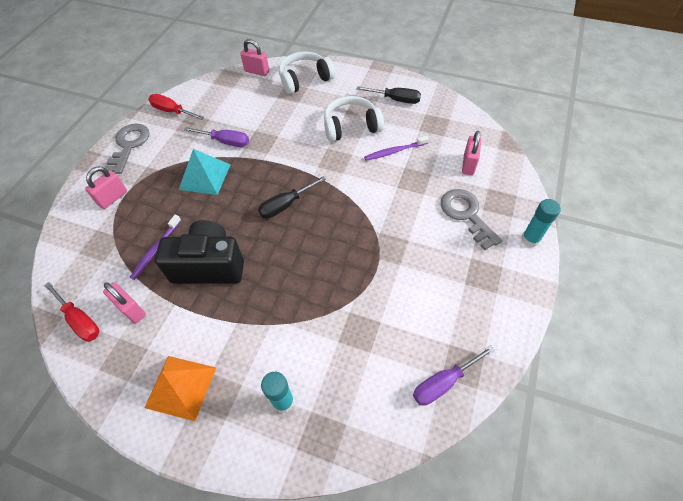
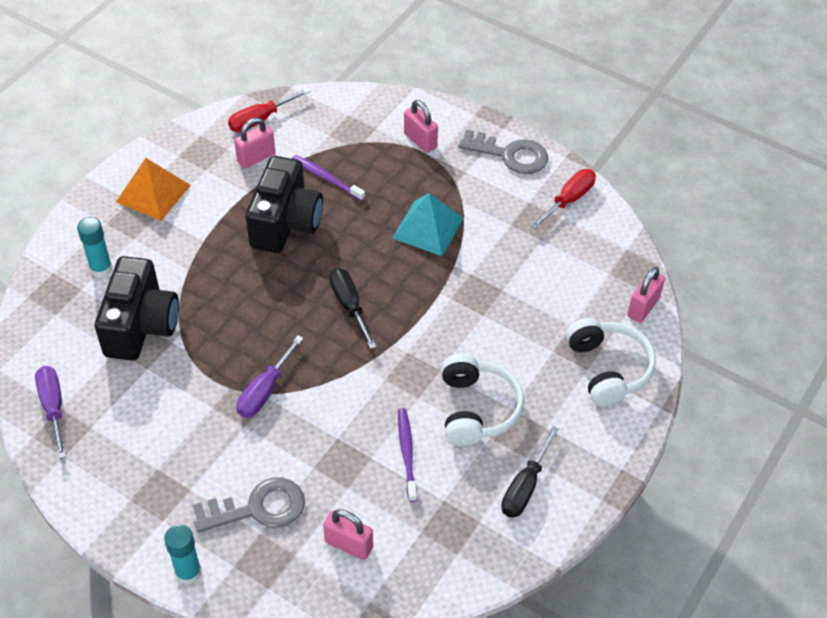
camera: 100 degrees right, 5 degrees down
purple screwdriver [184,127,249,147] -> purple screwdriver moved to [236,335,303,418]
none -> black camera [95,256,179,361]

